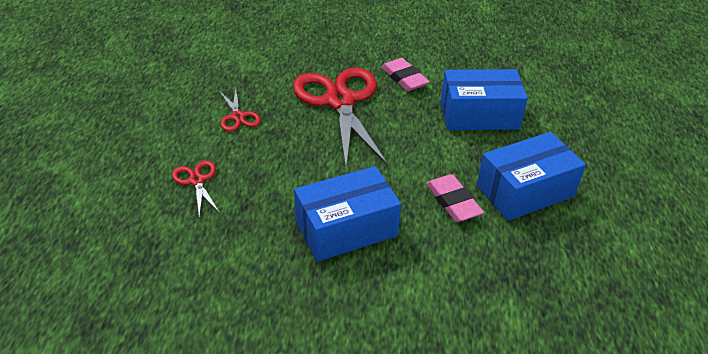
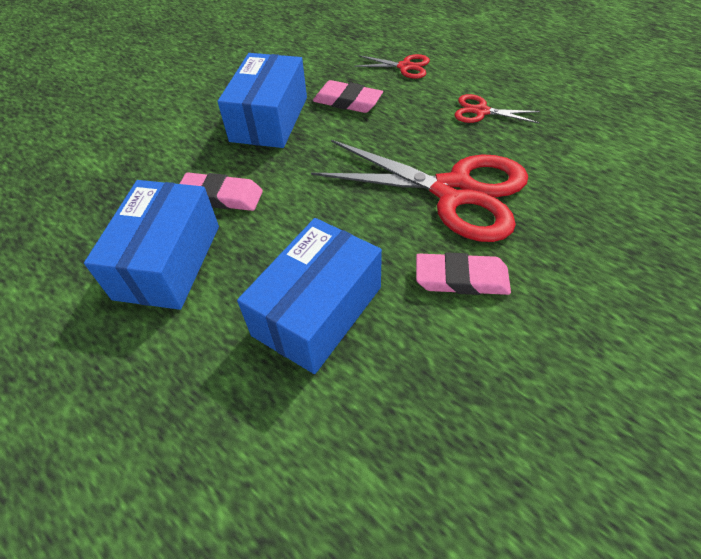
camera: 130 degrees right, 10 degrees up
none -> pink eraser [313,80,383,113]

